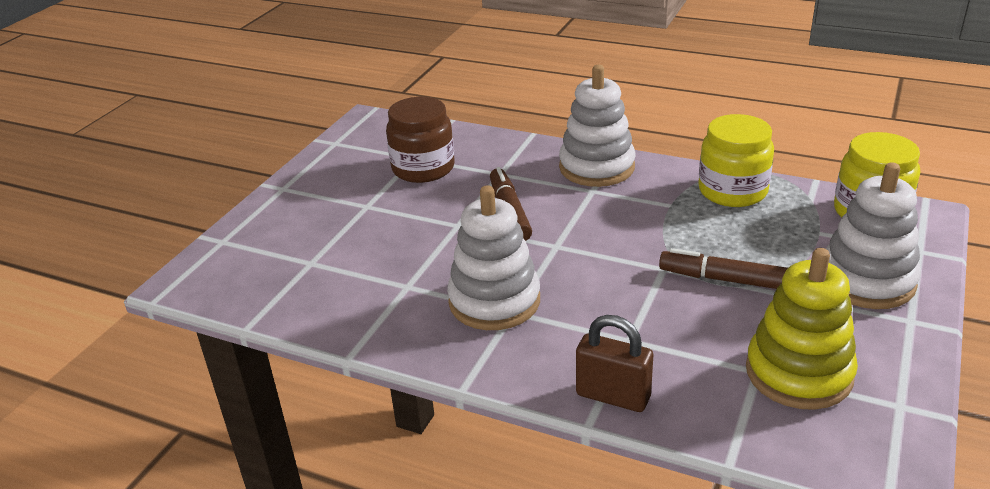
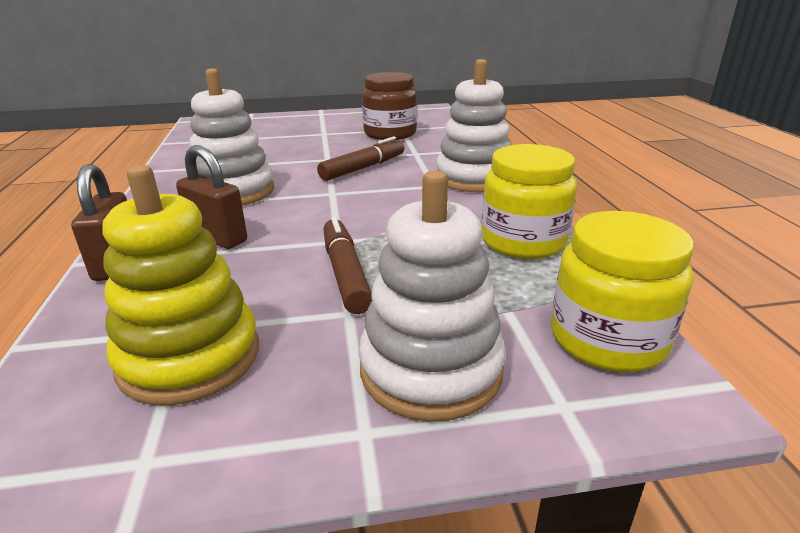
camera: 55 degrees right, 5 degrees down
none -> brown padlock [176,145,247,249]

